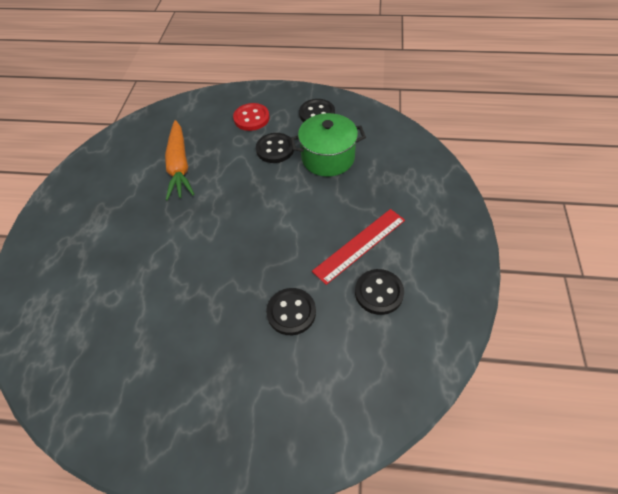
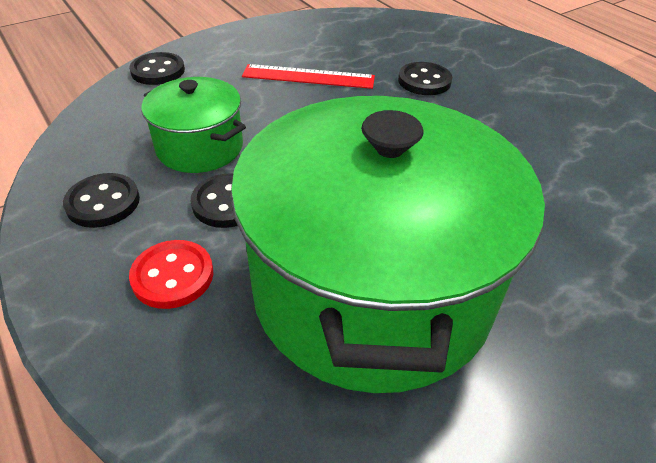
camera: 135 degrees left, 10 degrees down
orange carrot [165,120,195,200] -> green pot [230,96,545,393]
black button [355,269,404,315] -> black button moved to [129,52,185,85]

